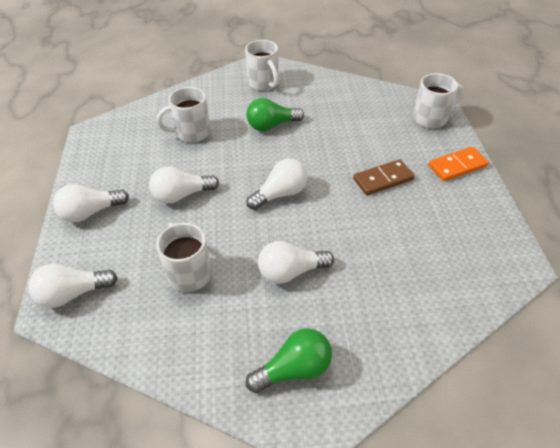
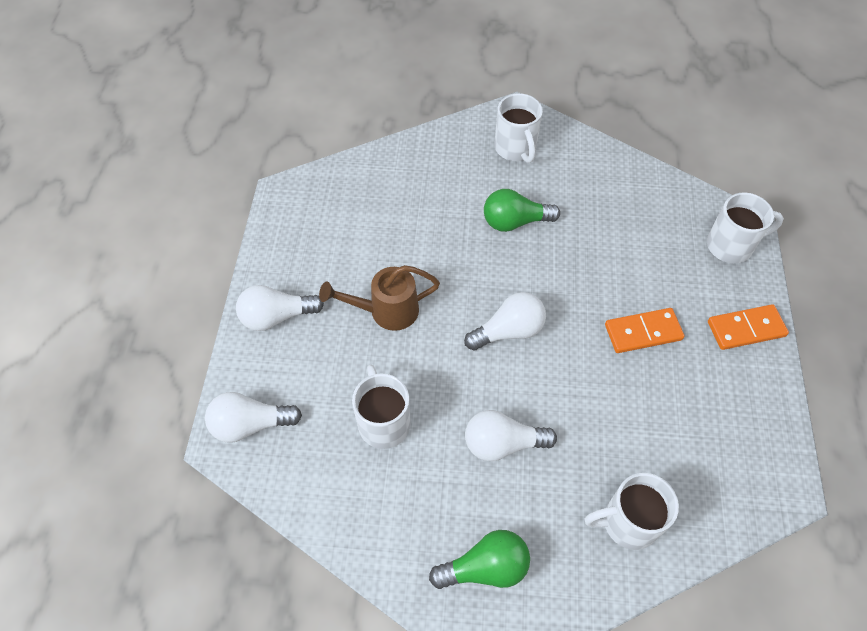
camera: 10 degrees right, 10 degrees up
white light bulb [149,166,219,204] -> brown watering can [319,265,440,331]
white mug [156,87,211,143] -> white mug moved to [585,473,679,550]
brown domino [353,159,414,195] -> orange domino [605,308,684,353]

